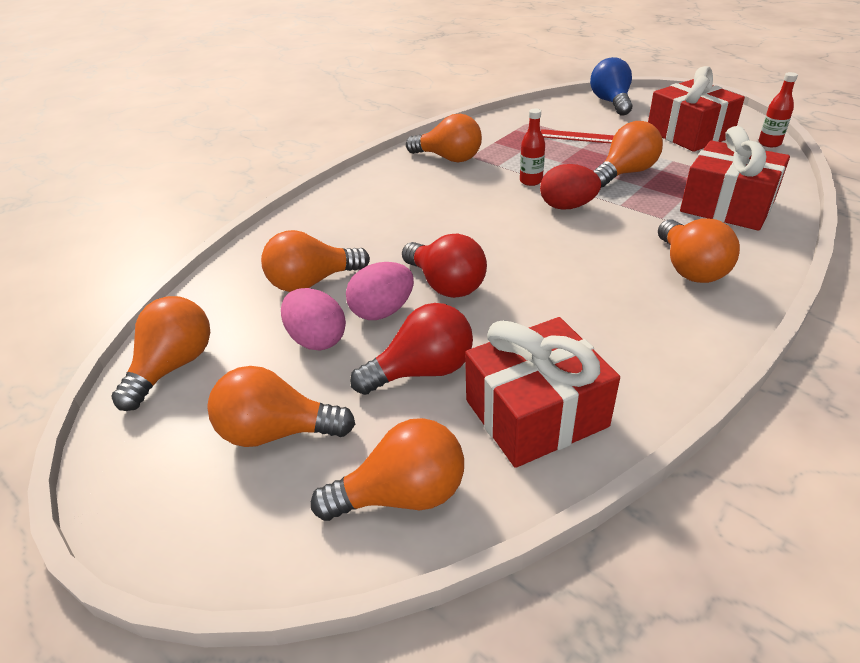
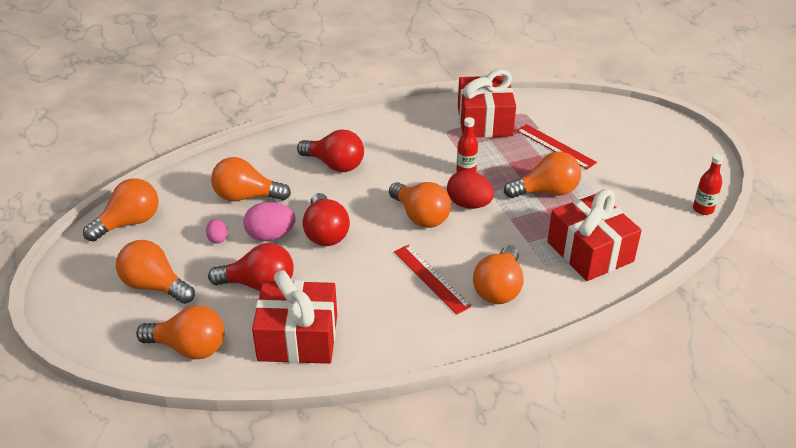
camera: 25 degrees right, 0 degrees up
pink egg [281,288,346,350] -> pink egg [206,219,228,244], size x0.54
orange light bulb [406,114,482,162] -> orange light bulb moved to [389,182,451,228]
blue light bulb [590,57,632,116] -> none
red gift [648,66,745,152] -> red gift moved to [458,69,516,137]
none -> red light bulb [297,129,364,172]
none -> red ruler [394,245,472,315]

